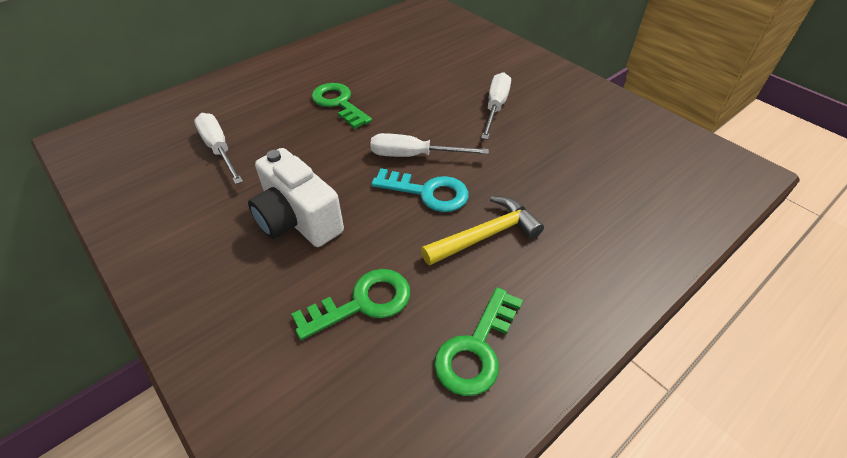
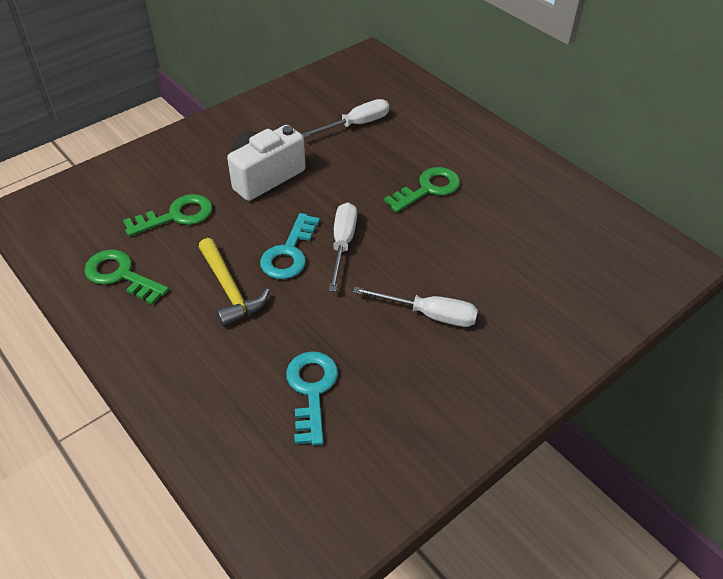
camera: 90 degrees right, 0 degrees up
green key [291,269,410,340] -> green key turned 90 degrees counterclockwise [123,194,213,236]
none -> turquoise key [286,351,338,445]

